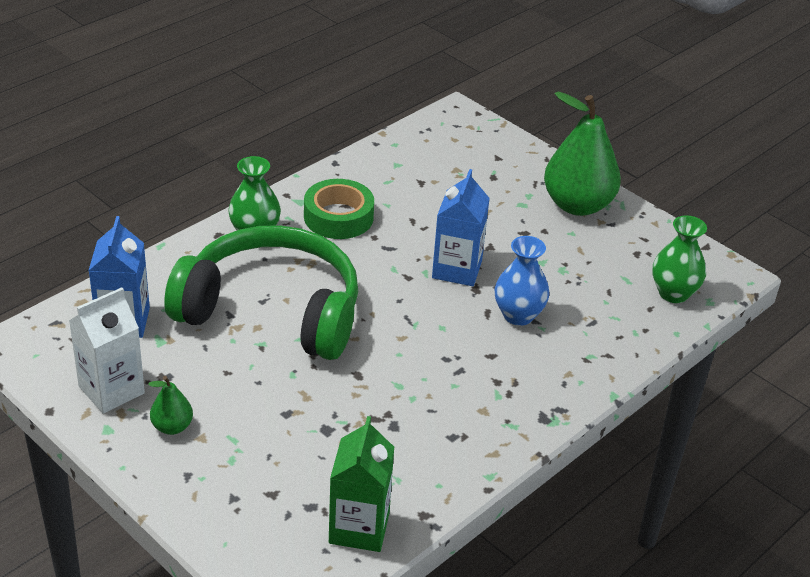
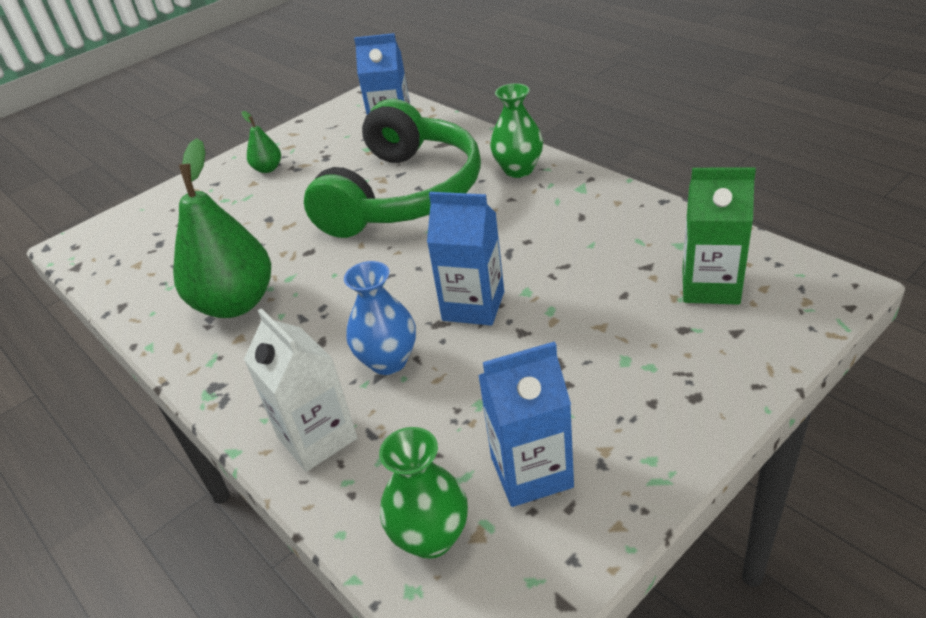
camera: 100 degrees right, 0 degrees up
white carton [69,287,145,414] -> white carton moved to [244,308,357,472]
green tape [304,179,374,239] -> none
green carton [329,416,394,552] -> green carton moved to [682,167,756,305]
green pear [544,92,621,216] -> green pear moved to [173,138,271,318]
none -> blue carton [478,341,574,507]

